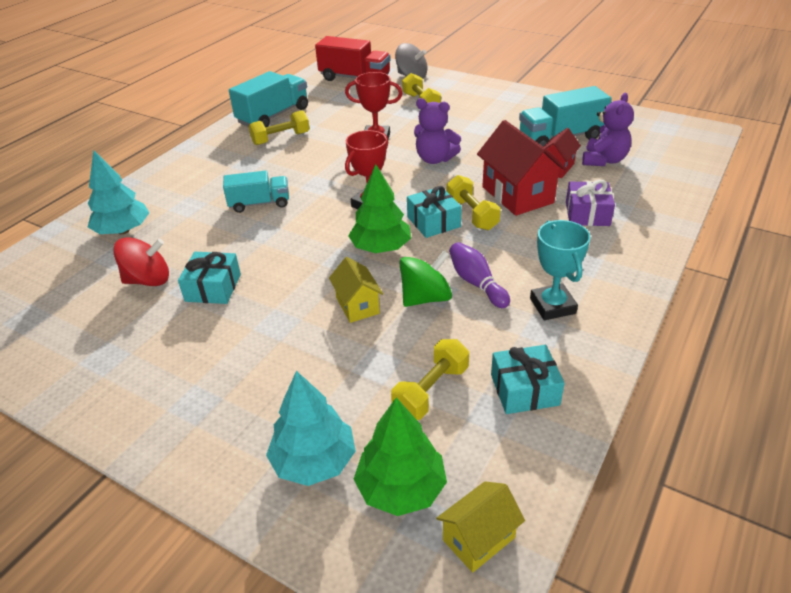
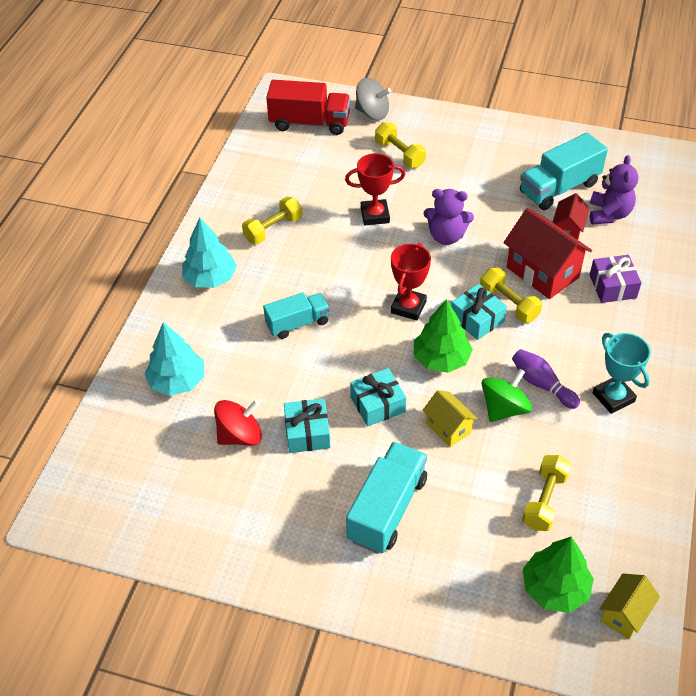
camera: 15 degrees left, 10 degrees up
turquoise truck [229,71,308,127] -> turquoise truck moved to [346,442,427,554]
turquoise tree [266,371,356,486] -> turquoise tree moved to [182,218,237,288]
turquoise gift [491,345,565,414] -> turquoise gift moved to [350,368,406,427]

